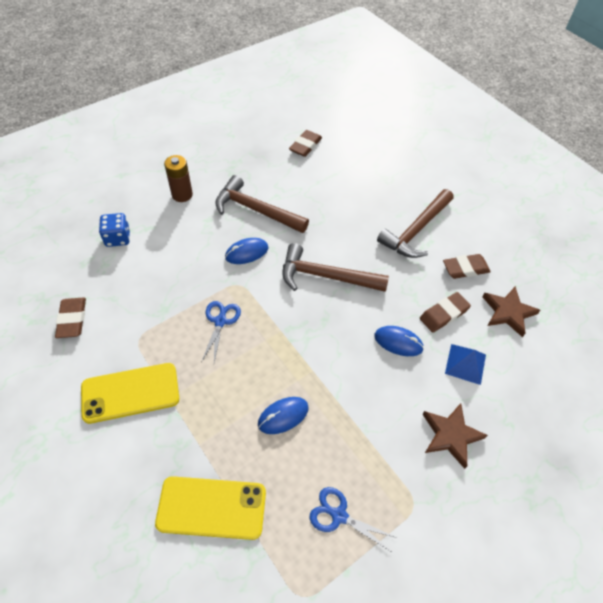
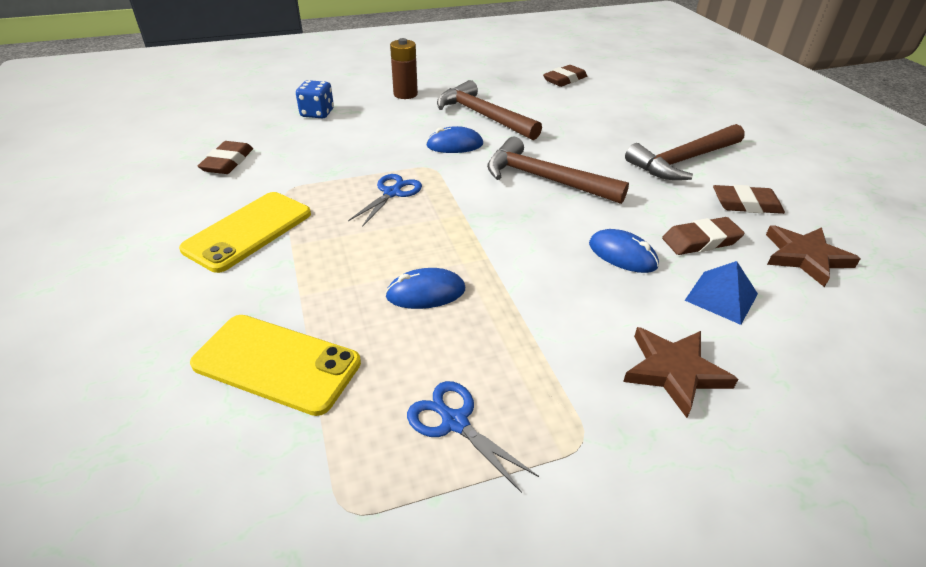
camera: 20 degrees right, 15 degrees down
yellow phone [81,363,179,424] -> yellow phone turned 60 degrees counterclockwise [179,192,311,273]

